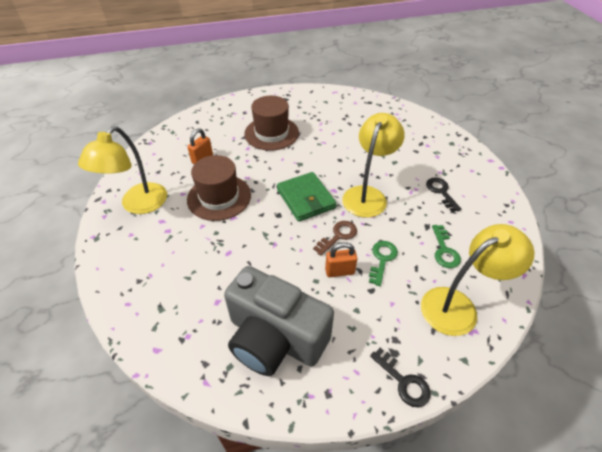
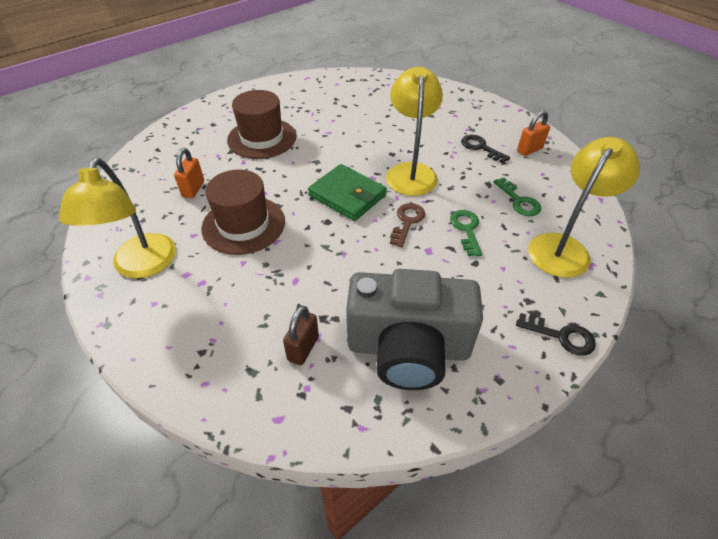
camera: 25 degrees left, 0 degrees up
orange padlock [325,242,357,277] -> orange padlock moved to [517,111,550,156]
none -> brown padlock [283,306,319,365]

